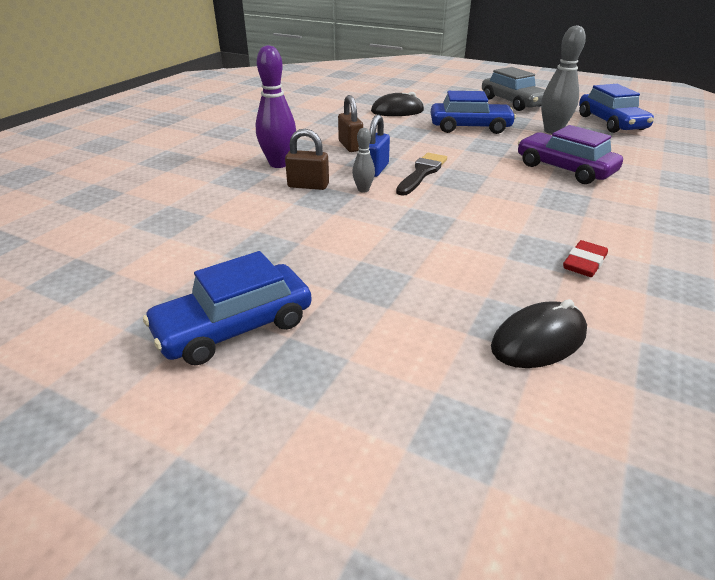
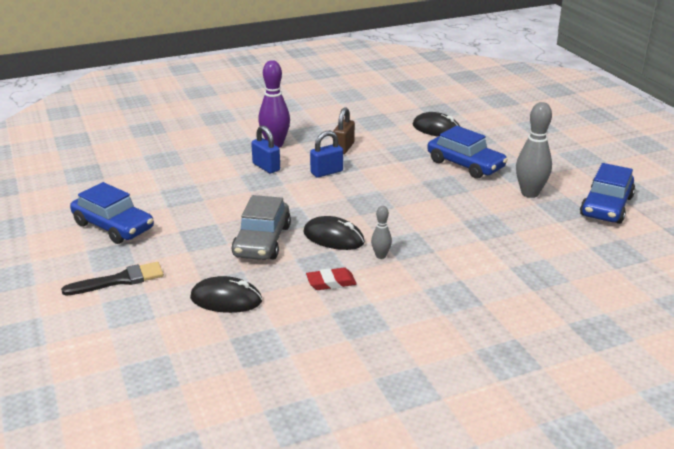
camera: 40 degrees right, 5 degrees down
blue car [143,251,312,365] -> blue car turned 150 degrees counterclockwise [70,182,154,244]
brown padlock [285,129,329,190] -> blue padlock [251,125,280,173]
grey bowling pin [352,128,375,193] -> grey bowling pin moved to [371,206,392,259]
black brush [396,153,447,196] -> black brush moved to [61,262,164,296]
grey car [482,67,545,111] -> grey car moved to [232,195,291,260]
purple car [518,125,623,184] -> none
none -> black mouse [304,216,365,250]

